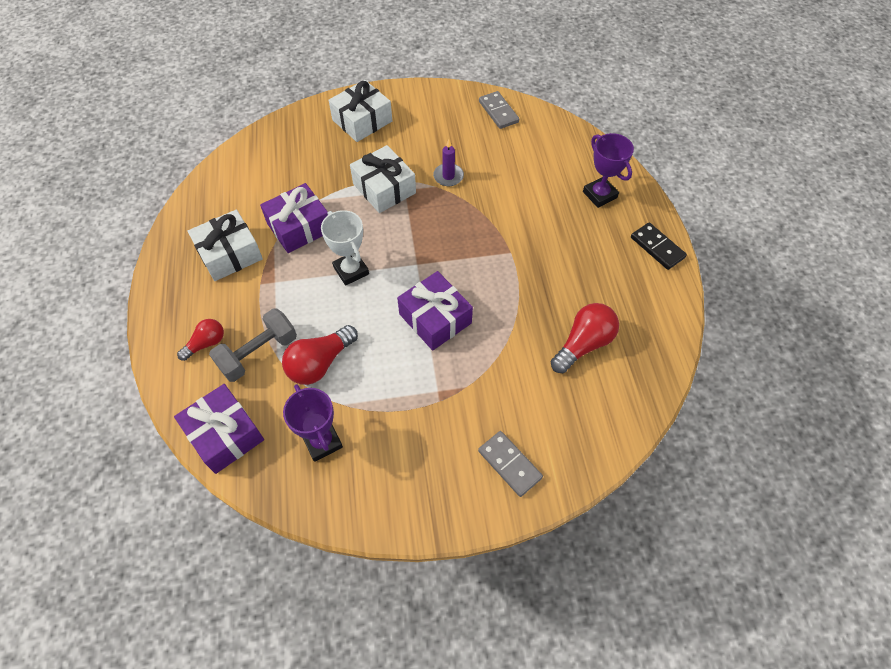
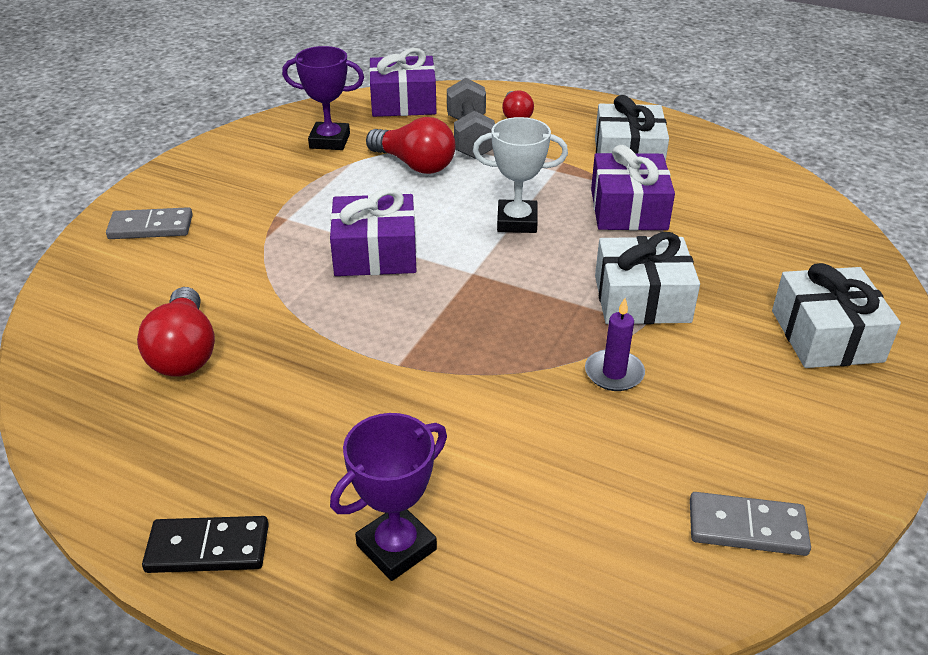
camera: 125 degrees right, 20 degrees down
red light bulb [282,325,358,385] -> red light bulb turned 135 degrees clockwise [366,117,456,174]
purple trophy [583,133,634,208] -> purple trophy turned 45 degrees counterclockwise [330,413,447,581]

